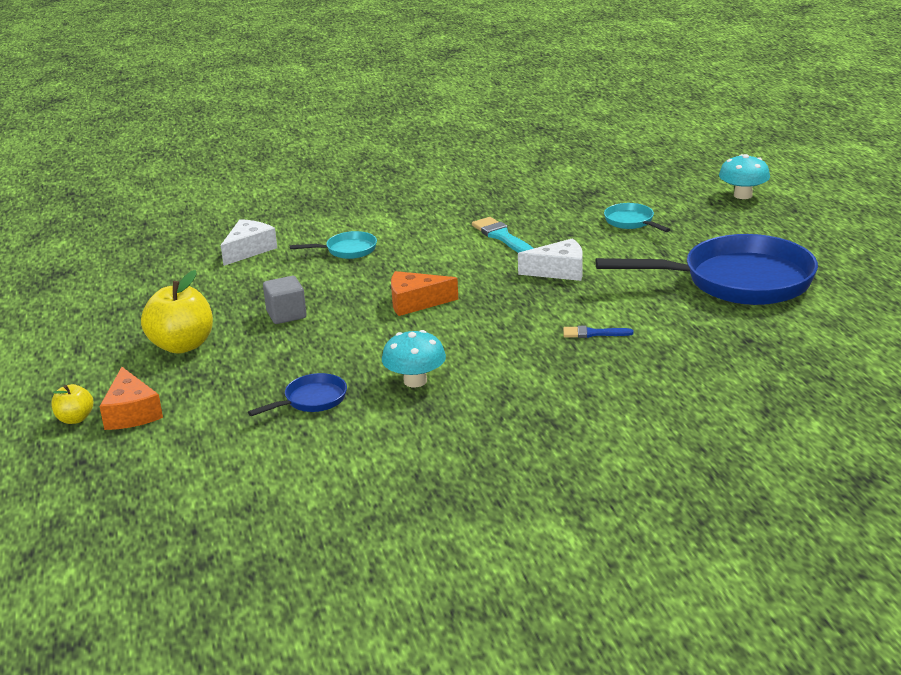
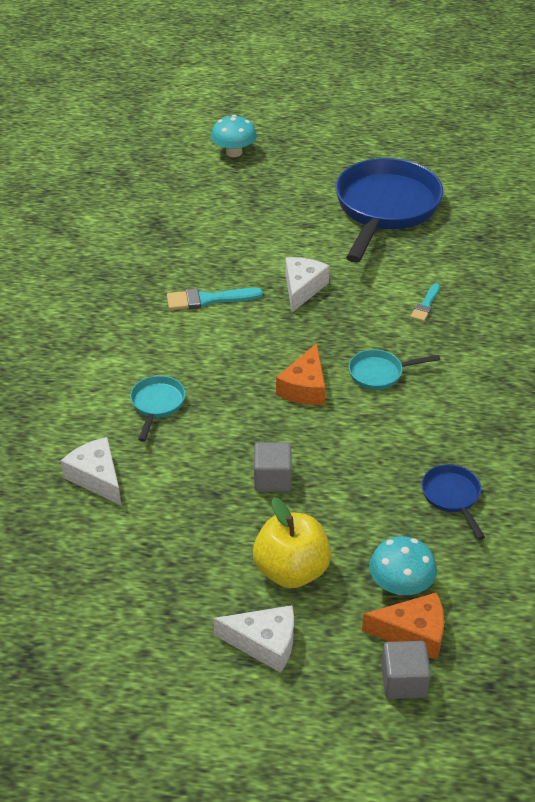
camera: 70 degrees left, 15 degrees up
yellow apple [51,384,94,424] -> grey cube [381,641,431,699]
turquoise mushroom [382,330,446,387] -> turquoise mushroom moved to [369,536,437,595]
blue brush [563,326,634,338] -> turquoise brush [410,283,440,322]
turquoise pan [604,203,670,232] -> turquoise pan moved to [349,349,440,390]
none -> white cheese [213,605,294,673]

